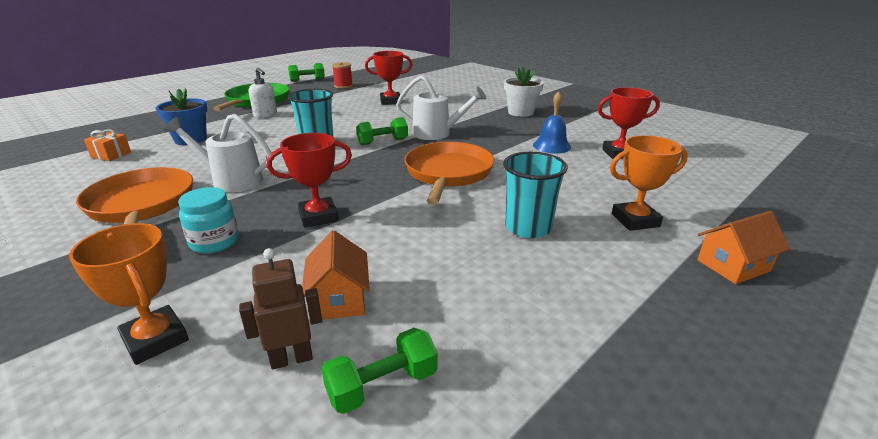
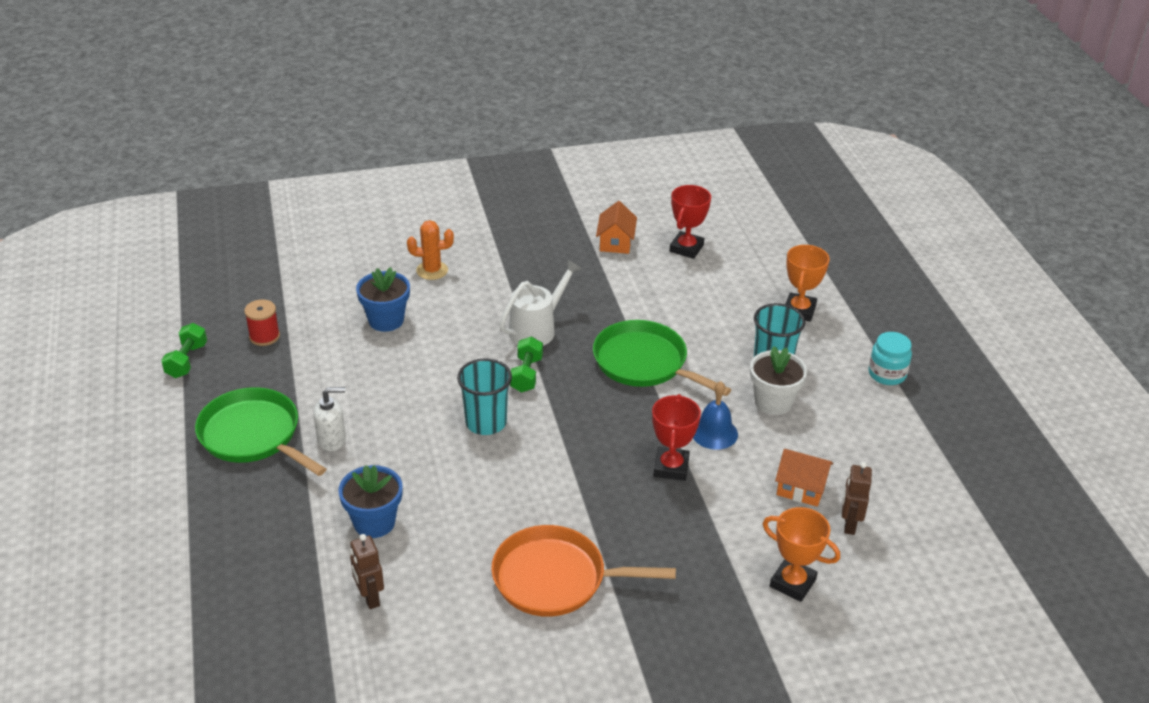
camera: 60 degrees left, 10 degrees up
orange trophy [69,223,189,365] -> orange trophy turned 45 degrees clockwise [763,507,840,602]
orange gift [84,129,131,161] -> brown robot [350,534,384,609]
white watering can [164,114,272,193] -> none
turquoise jar [178,187,239,254] -> turquoise jar moved to [868,332,912,385]
green dumbbell [321,328,438,414] -> none
red trophy [365,51,412,105] -> blue flower pot [356,267,410,332]
orange pan [404,142,494,204] -> green pan [593,320,731,396]
white flower pot [504,67,544,117] -> white flower pot moved to [750,346,807,415]
blue bell [533,91,571,154] -> blue bell moved to [693,381,738,450]
orange house [697,211,790,284] -> orange house moved to [596,201,637,254]
none -> orange cactus [407,220,454,280]

